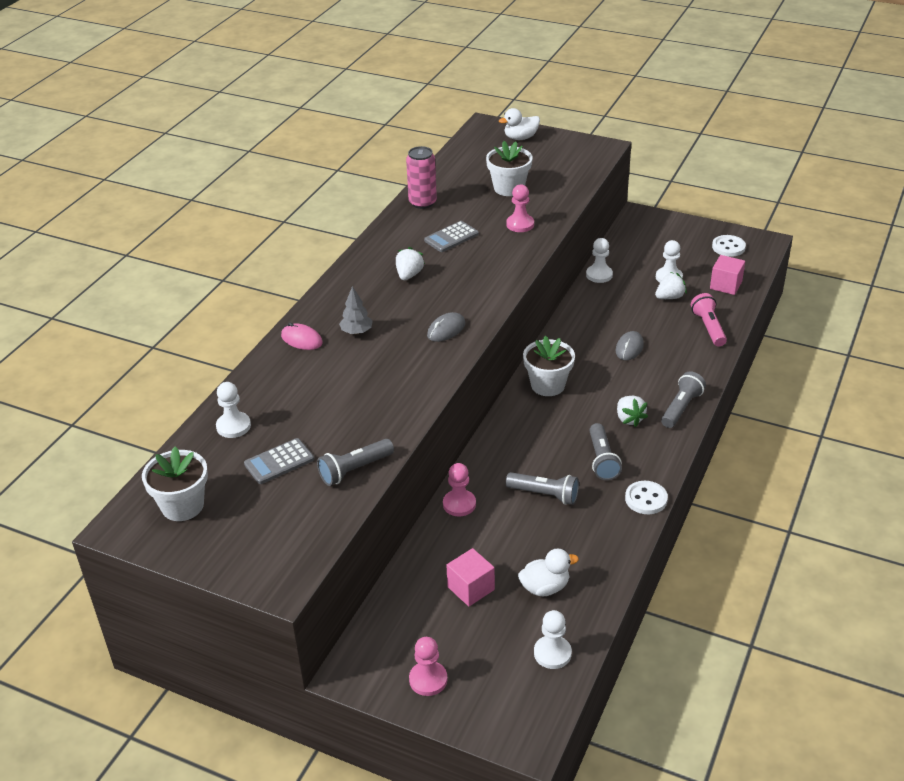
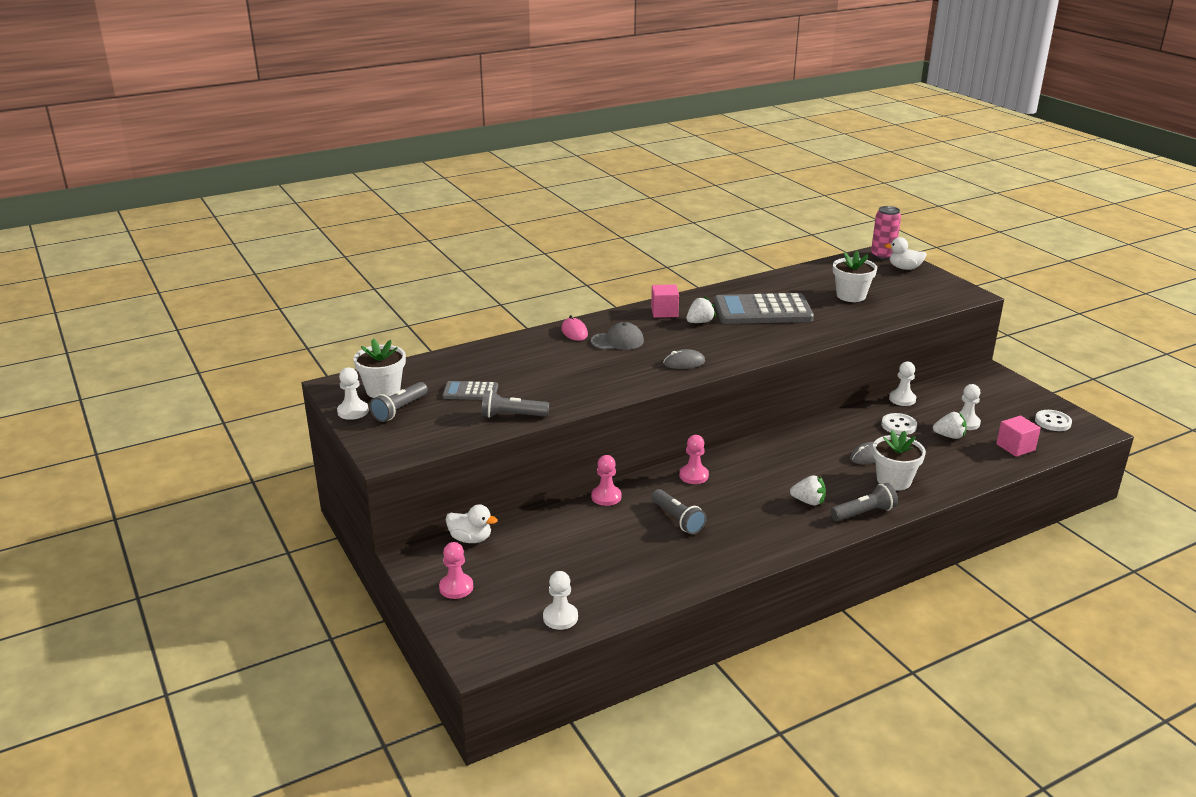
camera: 35 degrees right, 10 degrees down
white pawn [216,382,251,438] -> white pawn moved to [337,367,369,420]
grey tree [339,286,373,334] -> grey cap [591,322,644,350]
pink can [406,146,437,209] -> pink can moved to [871,206,901,260]
grey calculator [424,221,479,252] -> grey calculator [714,293,814,324], size x2.03
pink cube [446,548,495,606] -> pink cube moved to [651,284,679,318]
pink pawn [506,184,534,232] -> pink pawn moved to [679,435,709,484]
white duck [518,548,579,596] -> white duck moved to [446,504,498,543]
white flower pot [523,336,575,396] -> white flower pot moved to [873,430,926,490]
grey flashlight [589,423,622,480] -> grey flashlight moved to [370,382,428,422]
white strawberry [617,396,648,427] -> white strawberry turned 90 degrees counterclockwise [790,476,826,506]
white button [625,481,668,514] -> white button moved to [881,413,917,435]
pink flashlight [691,293,727,346] -> none

